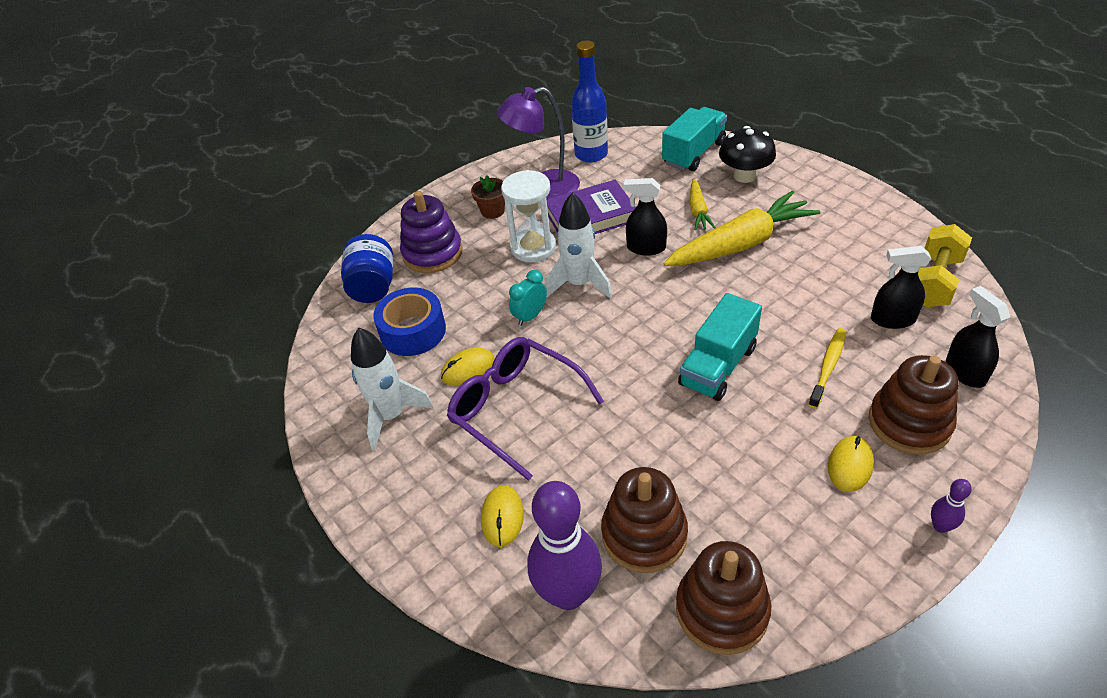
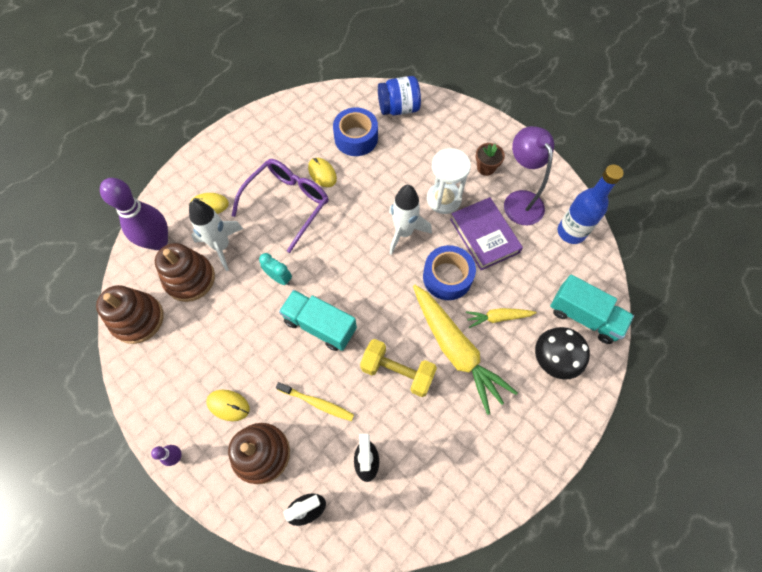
camera: 80 degrees right, 20 degrees up
white rocket [351,327,434,451] -> white rocket moved to [189,200,243,271]
purple stacking toy [400,191,463,273] -> none
turquoise clock [509,270,547,326] -> turquoise clock moved to [259,253,292,285]
black spray bottle [624,178,667,256] -> blue tape [423,245,476,300]
yellow dumbbell [918,224,972,307] -> yellow dumbbell moved to [360,339,437,397]

